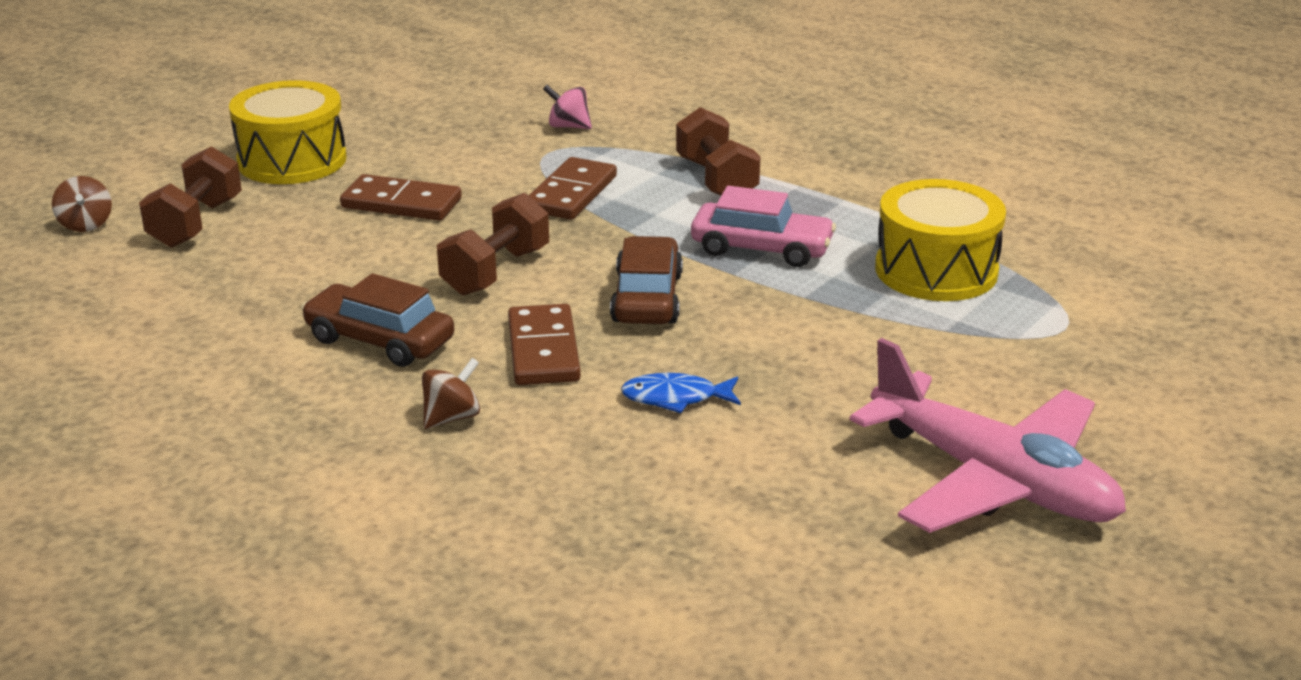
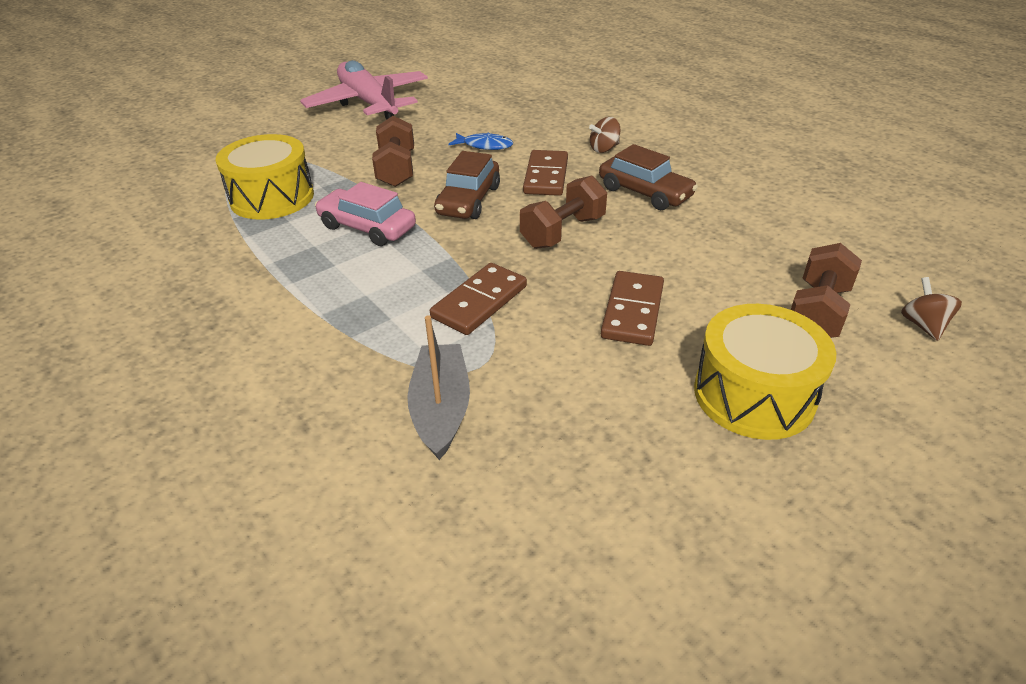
camera: 165 degrees left, 10 degrees up
brown domino [340,174,462,221] -> brown domino turned 75 degrees clockwise [601,271,664,346]
pink spinning top [543,85,592,129] -> grey boat [407,315,470,460]
brown dumbbell [676,107,760,195] -> brown dumbbell moved to [372,116,414,187]

